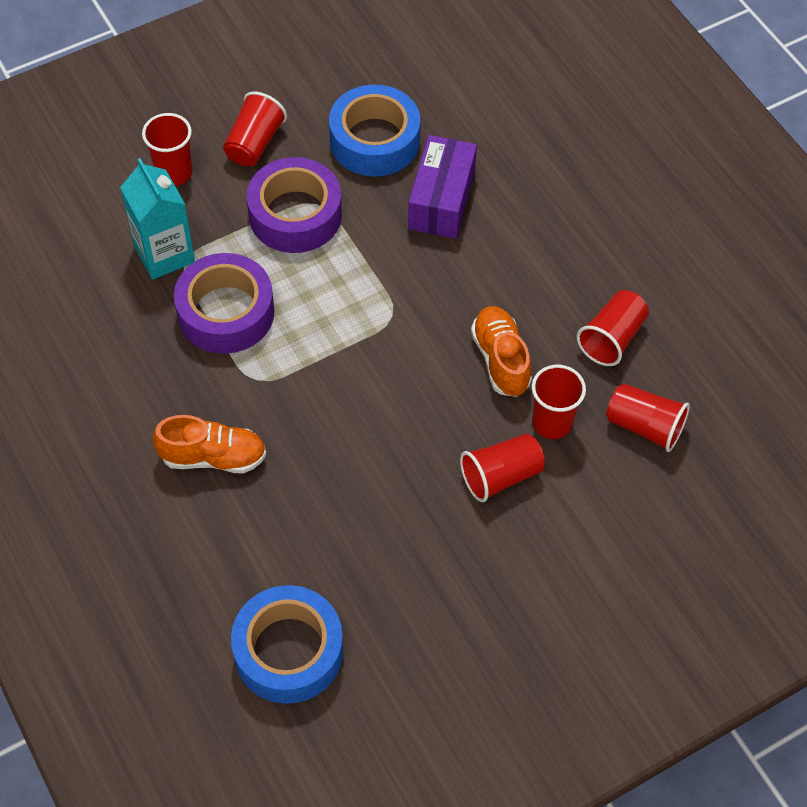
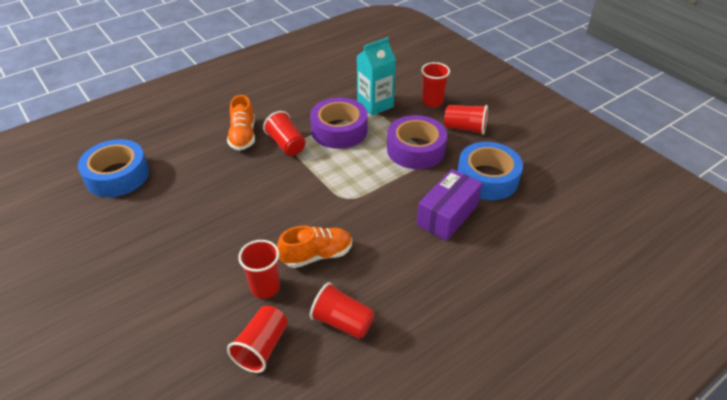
camera: 85 degrees right, 15 degrees down
purple box [408,135,477,239] -> purple box turned 60 degrees counterclockwise [417,169,482,241]
red cup [460,434,545,502] -> red cup moved to [263,111,306,156]

